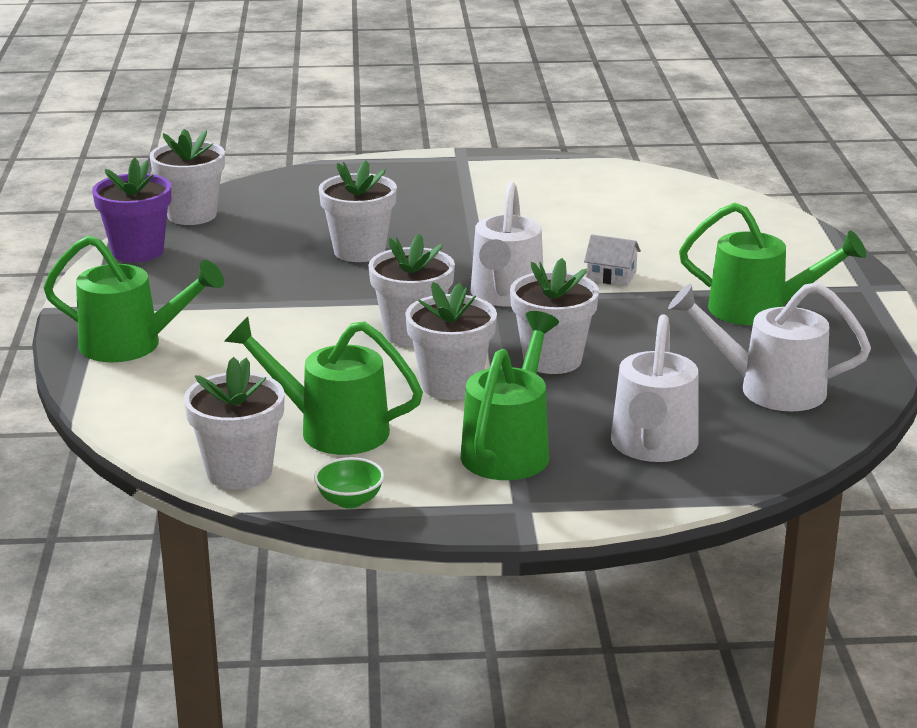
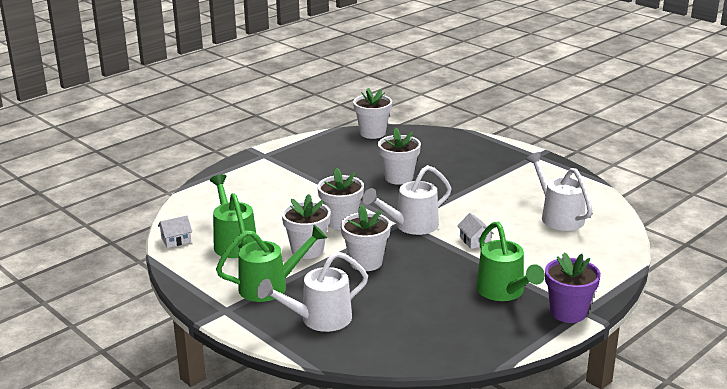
camera: 50 degrees right, 0 degrees up
green watering can [43,235,224,362] -> none
purple flower pot [92,158,171,262] -> purple flower pot moved to [545,252,601,323]
white flower pot [184,357,285,490] -> white house [158,215,192,248]
green bowl [314,457,384,509] -> none
white watering can [668,282,871,411] -> white watering can moved to [526,152,593,231]

